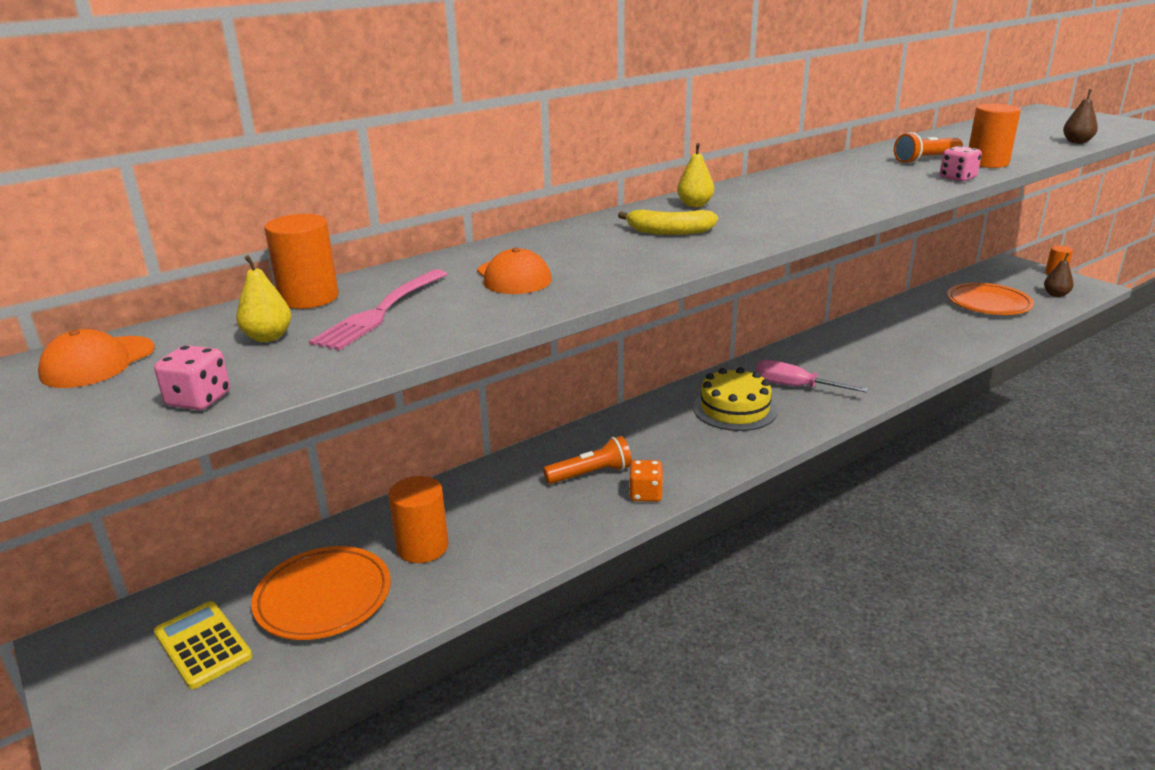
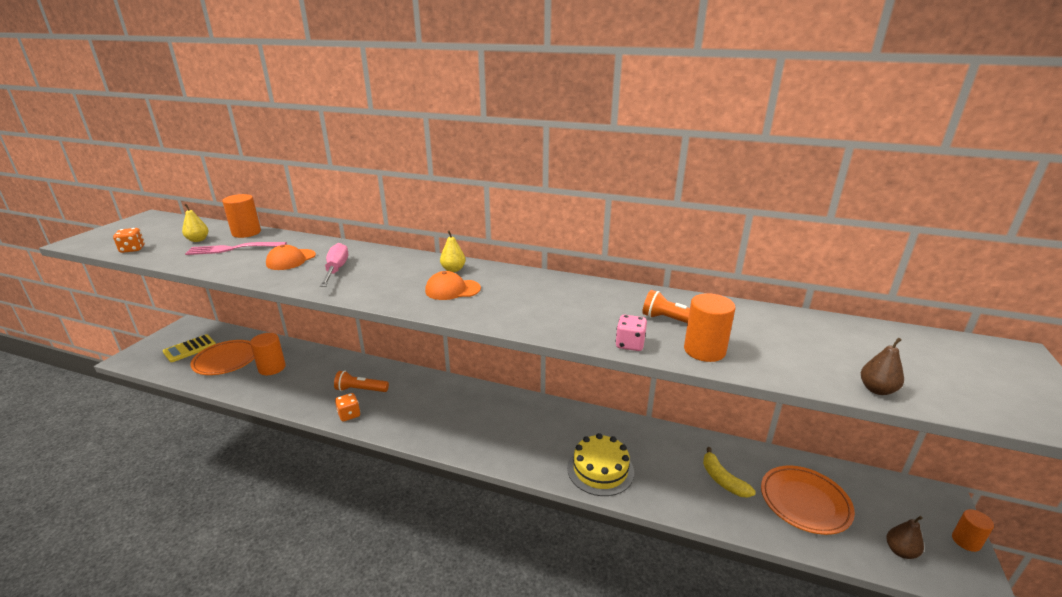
camera: 55 degrees right, 0 degrees up
orange cap [38,329,155,388] -> orange cap moved to [425,271,481,300]
pink dice [154,345,230,410] -> orange dice [113,228,145,253]
yellow calculator [154,601,252,689] -> yellow calculator turned 150 degrees counterclockwise [163,334,216,362]
orange flashlight [543,436,632,484] -> orange flashlight turned 150 degrees clockwise [334,371,389,392]
yellow banana [618,210,718,235] -> yellow banana moved to [703,447,756,498]
yellow cake [693,367,777,431] -> yellow cake moved to [567,433,634,496]
pink screwdriver [756,360,868,393] -> pink screwdriver moved to [320,243,348,287]

